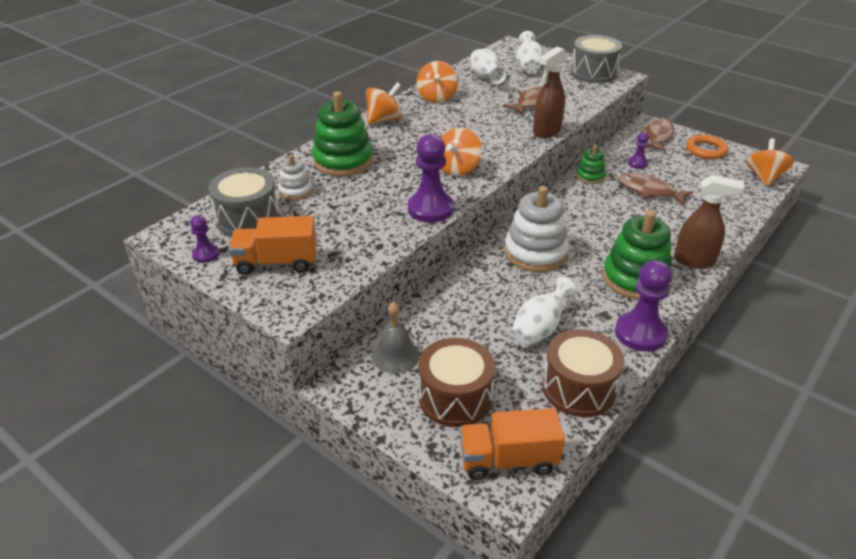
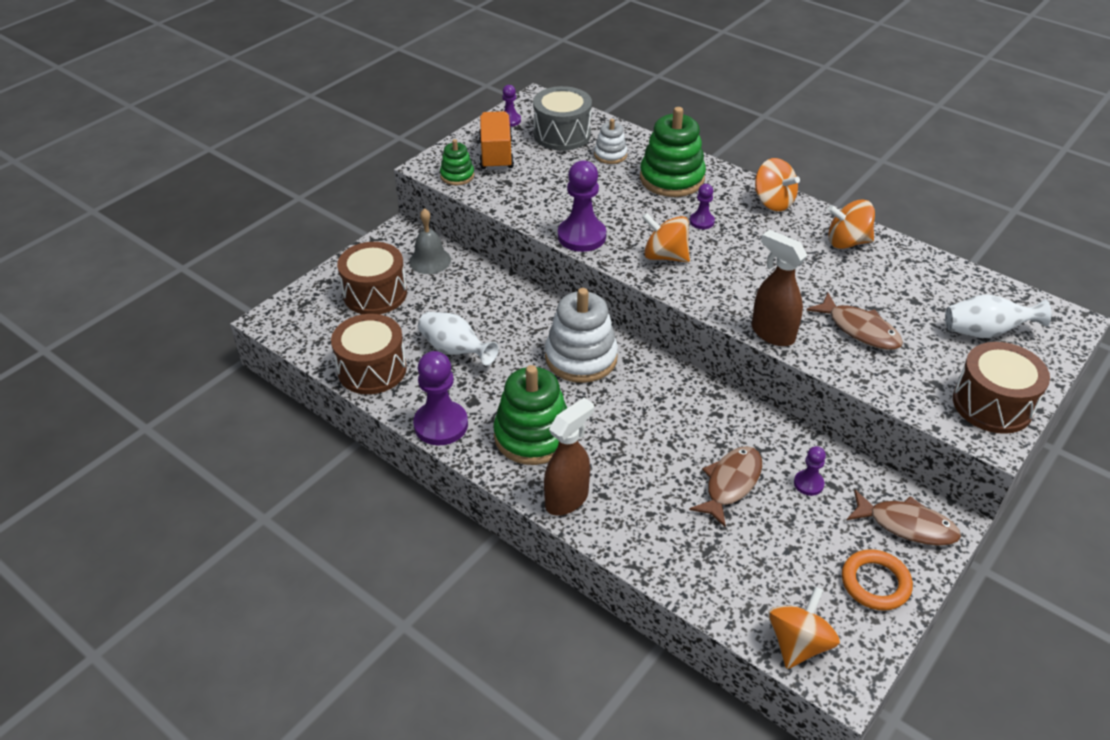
camera: 90 degrees right, 5 degrees up
orange truck [460,408,565,480] -> none
white vase [470,49,507,85] -> none
grey drum [571,35,622,83] -> brown drum [953,342,1050,434]
green stacking toy [576,145,606,184] -> green stacking toy moved to [440,139,474,185]
brown spray bottle [674,175,745,269] -> brown spray bottle turned 150 degrees counterclockwise [544,397,594,515]
orange spinning top [746,138,794,186] -> orange spinning top turned 75 degrees counterclockwise [768,587,840,669]
none -> purple pawn [690,184,715,229]

